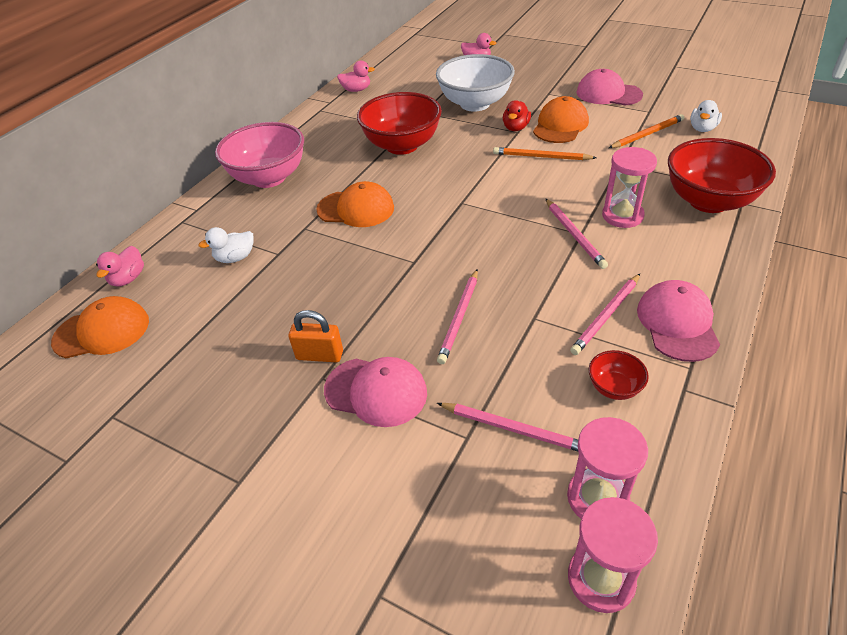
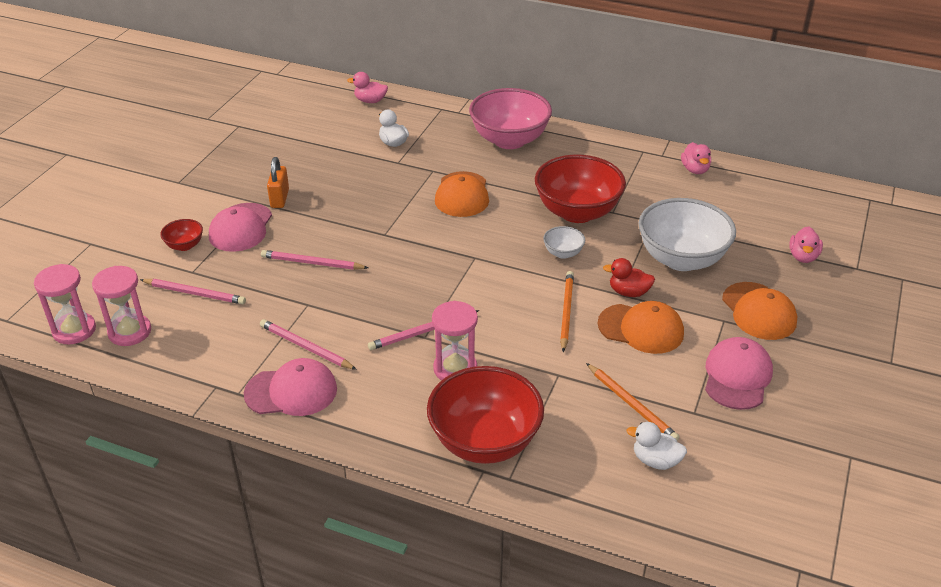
camera: 80 degrees right, 5 degrees down
orange cap [51,296,149,358] -> orange cap moved to [722,282,797,340]
pink pencil [437,403,578,452] -> pink pencil turned 90 degrees counterclockwise [140,279,246,304]
red bowl [589,350,649,400] -> red bowl moved to [160,219,203,251]
none -> white bowl [543,226,585,259]

